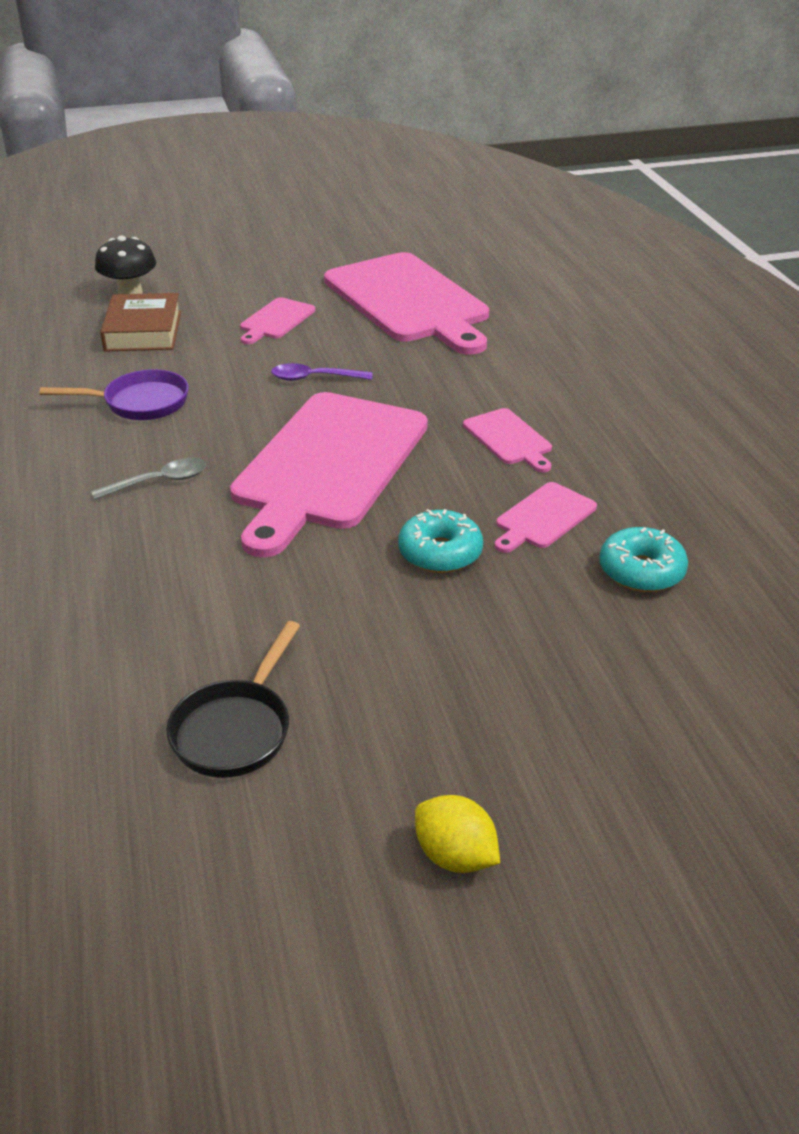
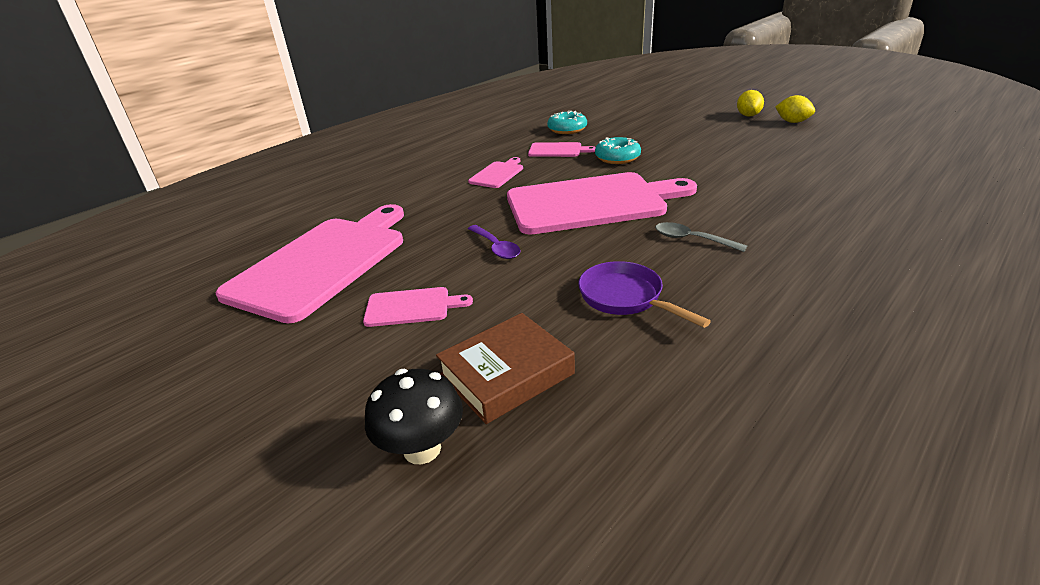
camera: 120 degrees left, 5 degrees down
black pan [167,621,300,778] -> none
none -> yellow lemon [775,95,815,123]

